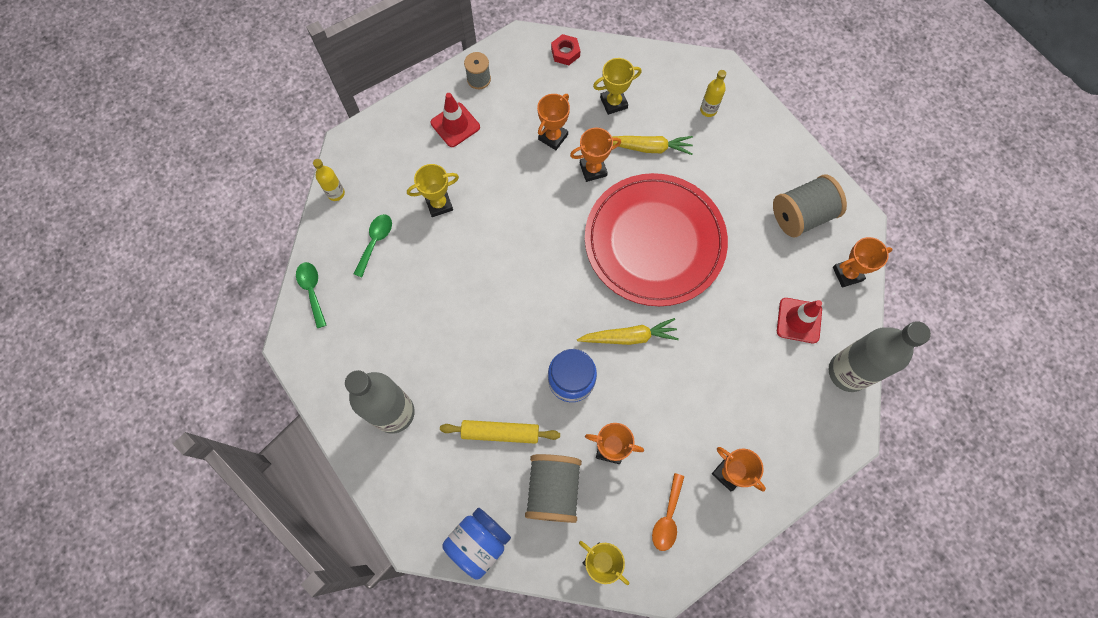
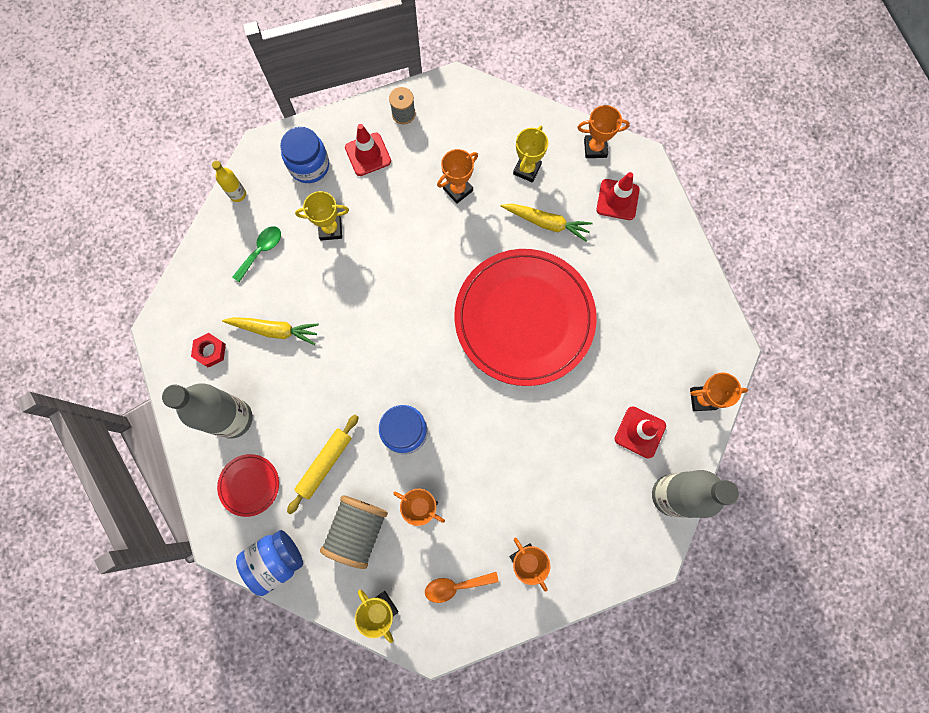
camera: 15 degrees right, 5 degrees up
green spoon [296,262,326,328] -> none
yellow rolling pin [440,420,560,444] -> yellow rolling pin turned 75 degrees counterclockwise [287,415,358,514]
red nut [551,34,580,65] -> red nut moved to [191,333,226,368]
orange trophy [570,128,621,182] -> orange trophy moved to [577,105,630,158]
yellow carrot [577,318,679,345] -> yellow carrot moved to [222,317,319,345]
yellow trophy [593,58,642,115] -> yellow trophy turned 60 degrees counterclockwise [513,126,548,183]
orange spoon [652,473,685,551] -> orange spoon turned 45 degrees clockwise [425,572,499,603]
yellow bottle [700,70,726,117] -> red traffic cone [596,172,640,220]
grey spool [773,175,847,238] -> none
none -> red plate [217,454,279,517]
none -> blue jar [280,127,329,183]

